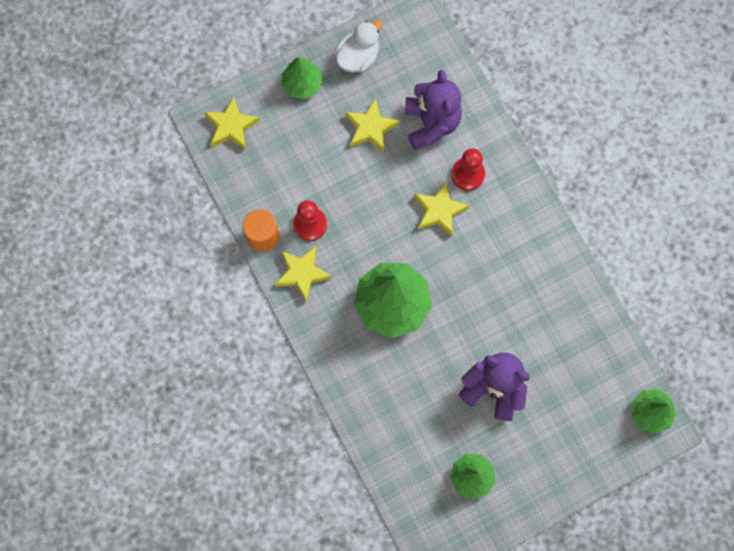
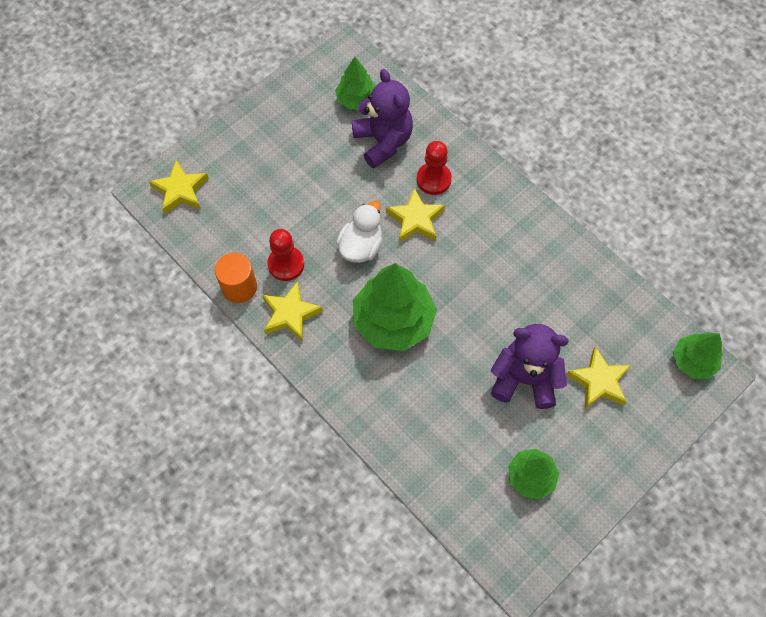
camera: 15 degrees left, 10 degrees down
green tree [282,57,323,99] -> green tree moved to [335,57,376,109]
white duck [335,20,382,73] -> white duck moved to [336,201,382,263]
yellow star [345,98,400,153] -> yellow star moved to [566,347,631,409]

